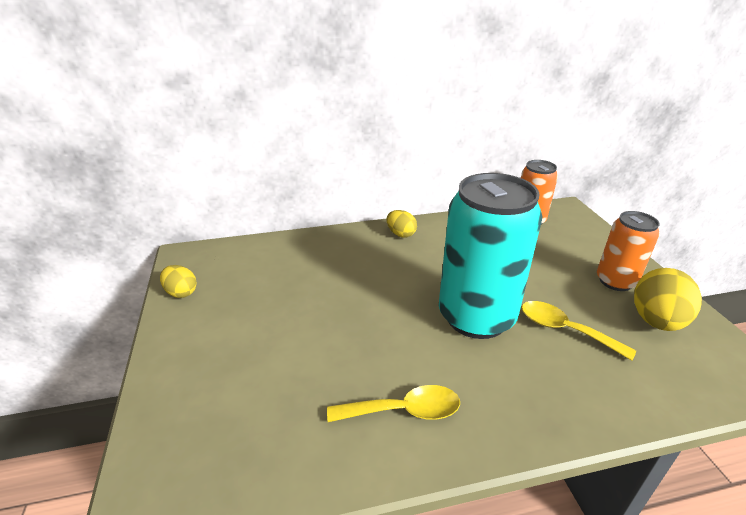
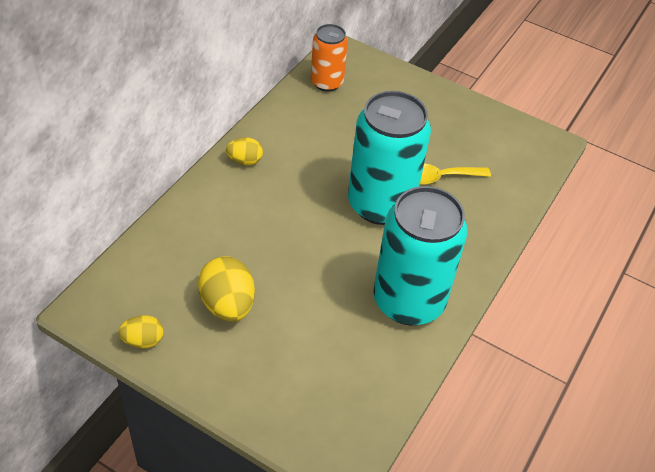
camera: 50 degrees left, 15 degrees up
yellow spoon [327,385,460,422] -> turquoise can [373,186,468,325]
orange can [597,211,660,291] -> none
yellow egg [634,268,702,331] -> yellow egg moved to [198,256,255,322]

